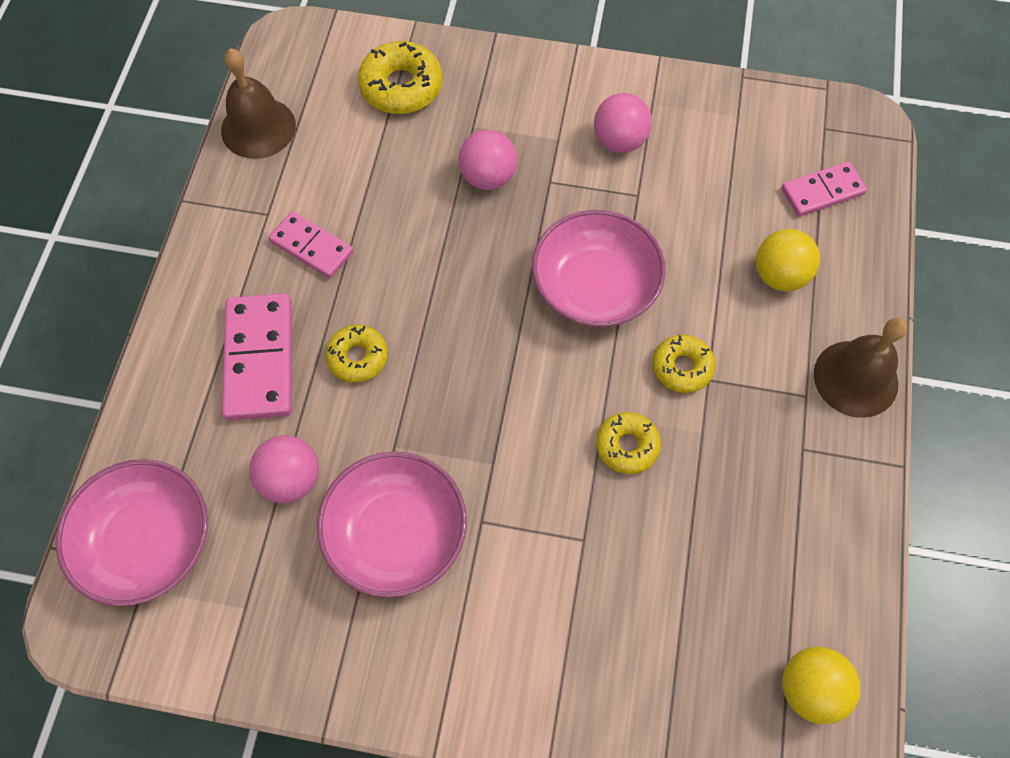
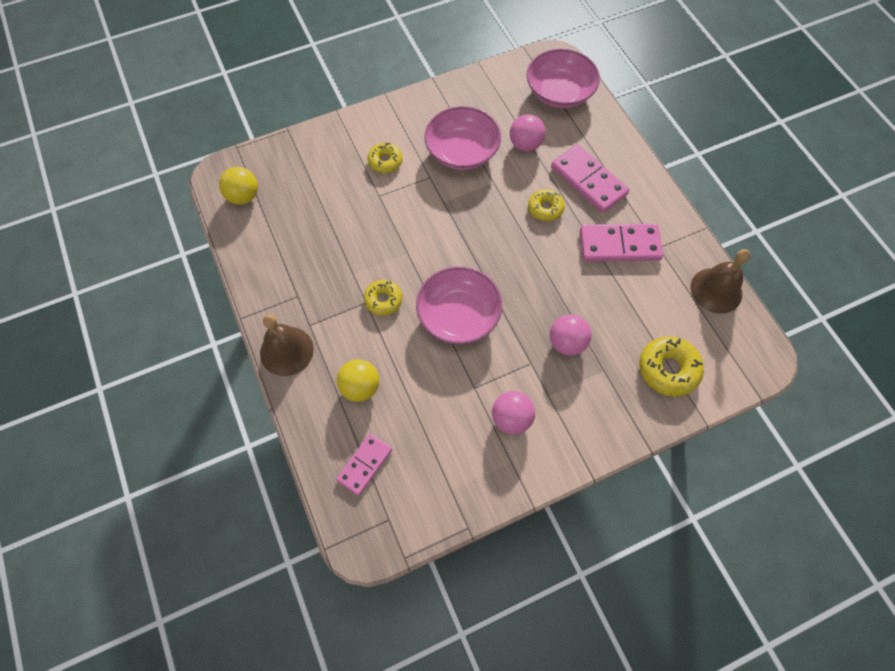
camera: 145 degrees right, 0 degrees up
pink domino [269,211,353,278] -> pink domino [580,224,663,262], size x1.58
yellow donut [596,412,661,474] -> yellow donut moved to [367,142,402,173]

